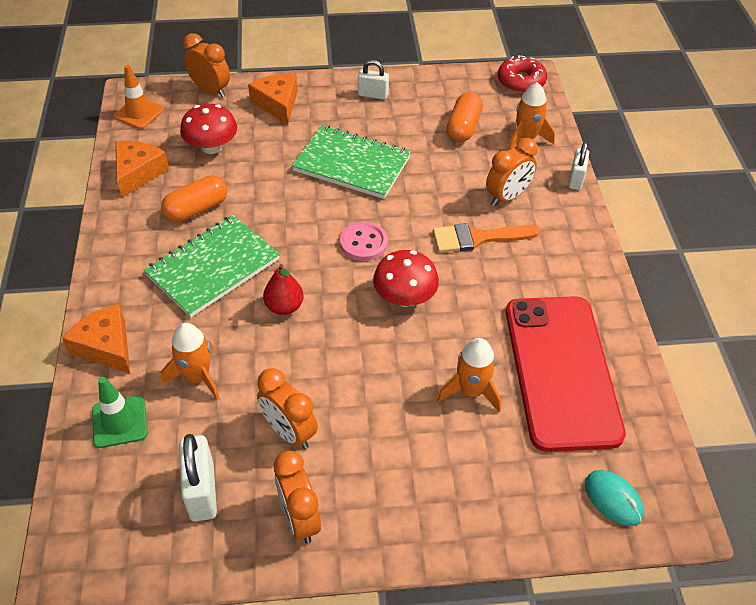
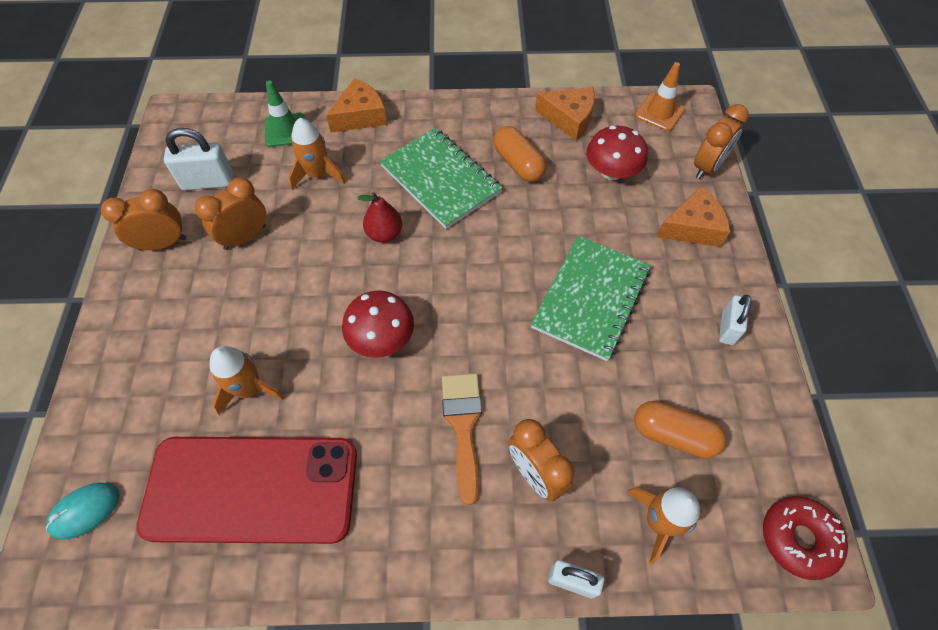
camera: 95 degrees right, 10 degrees up
pink button [340,222,388,261] -> none

